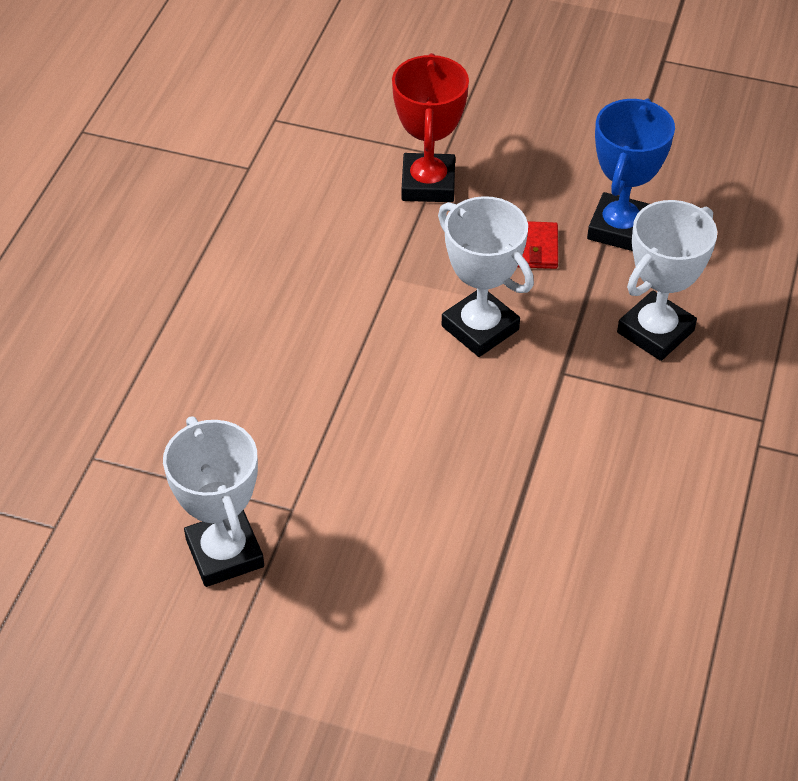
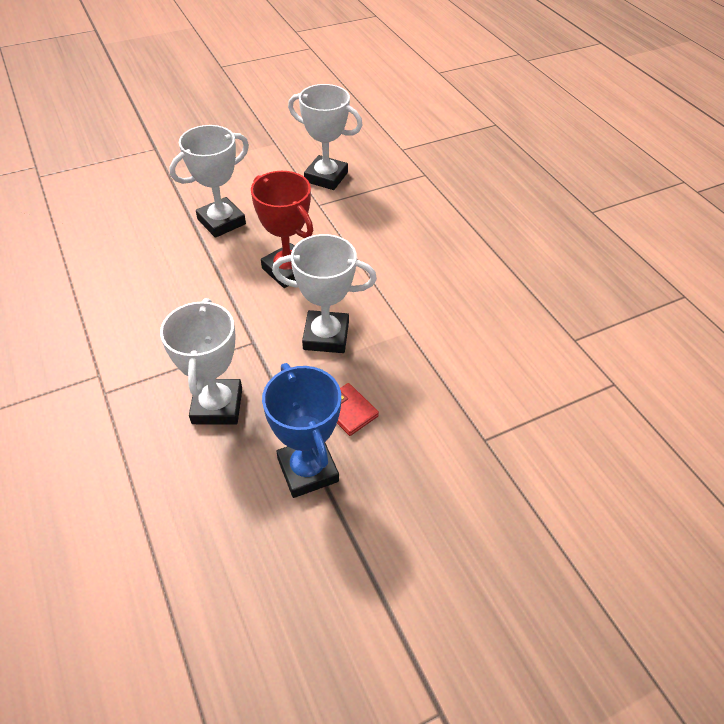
camera: 135 degrees right, 0 degrees up
red trophy [392,53,469,202] -> red trophy moved to [251,171,313,288]
none -> white trophy [169,125,249,238]

